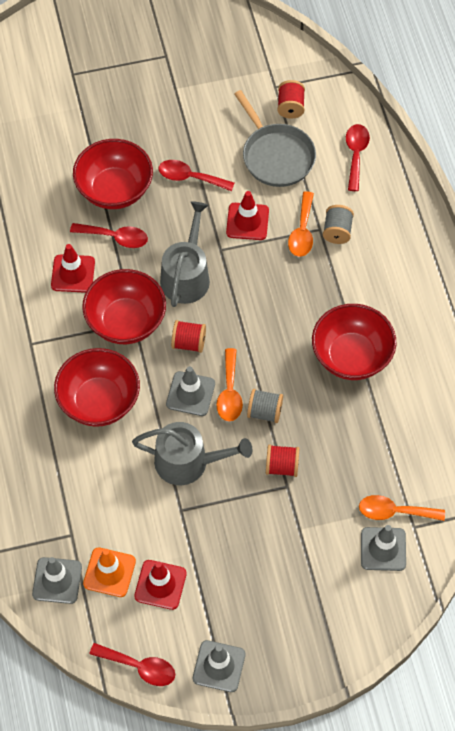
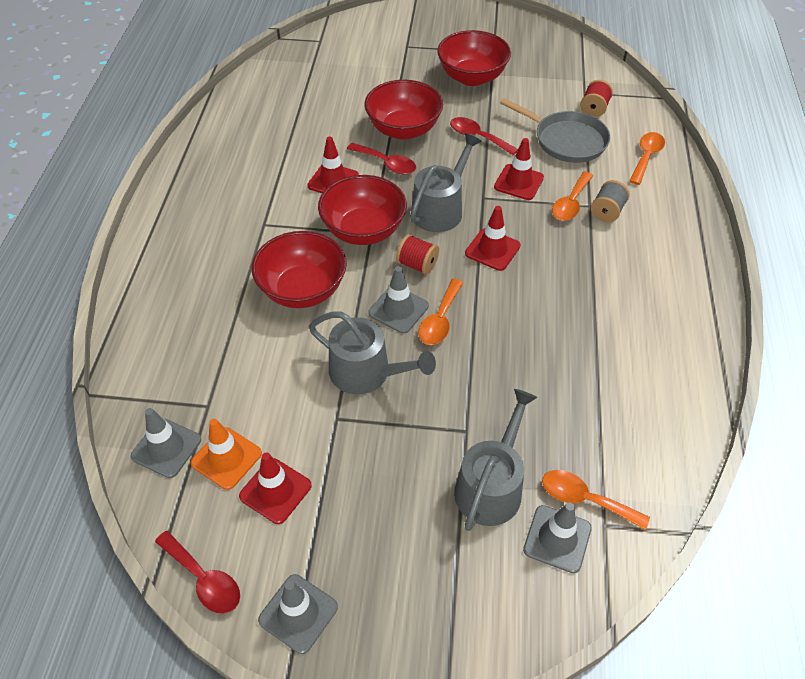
camera: 20 degrees right, 10 degrees down
grey pan [234,90,316,187] -> grey pan turned 45 degrees counterclockwise [500,98,610,163]
grey spool [247,389,283,423] -> none
red spool [266,445,299,477] -> none
red bowl [312,304,397,380] -> red bowl moved to [437,30,511,86]
red spoon [346,124,370,191] -> orange spoon [629,132,665,185]
none -> grey watering can [454,389,537,531]
none -> red traffic cone [465,206,521,271]

